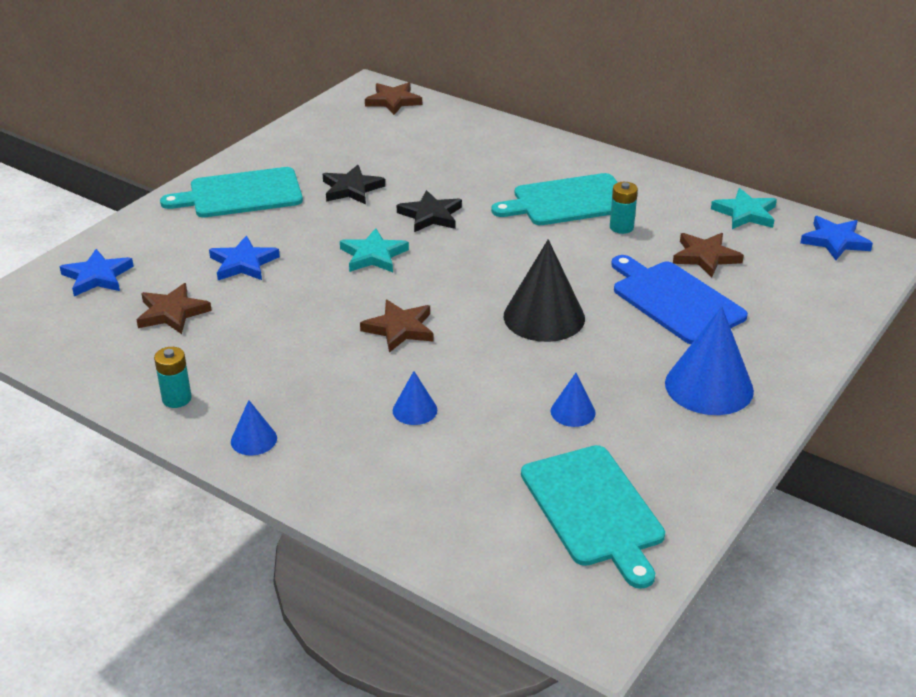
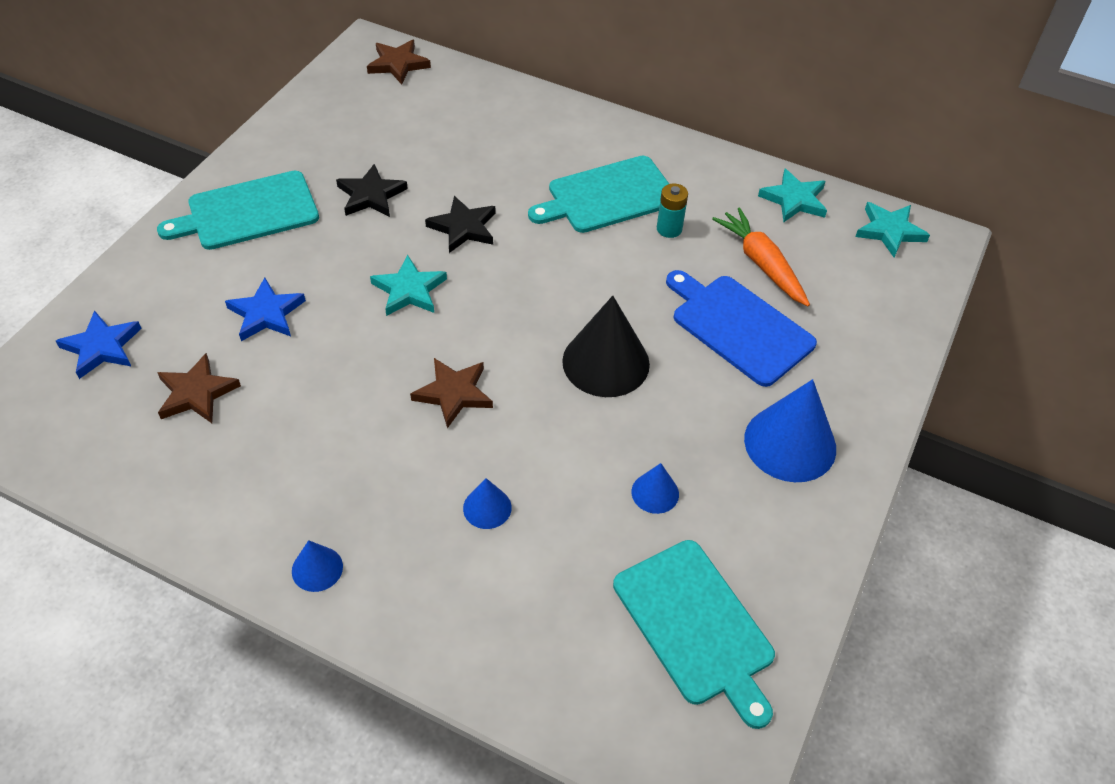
camera: 10 degrees left, 15 degrees up
turquoise battery [154,347,192,408] -> none
brown star [673,233,744,277] -> orange carrot [712,207,810,306]
blue star [800,216,873,260] -> turquoise star [855,202,930,257]

